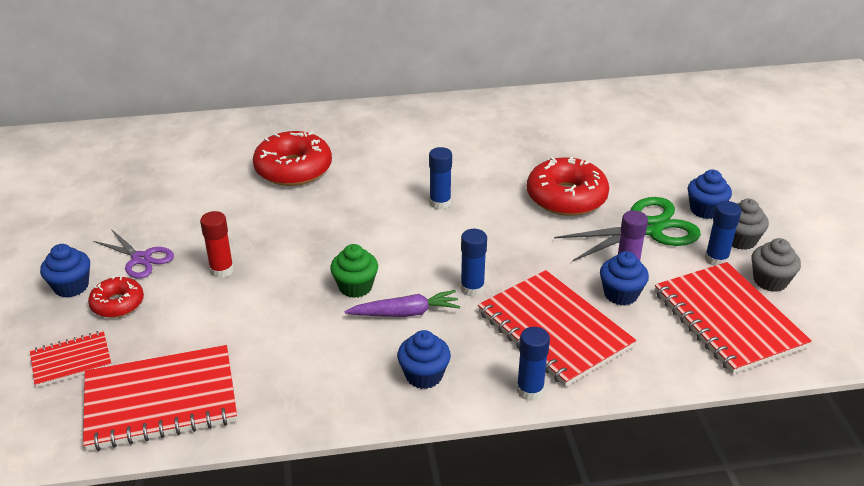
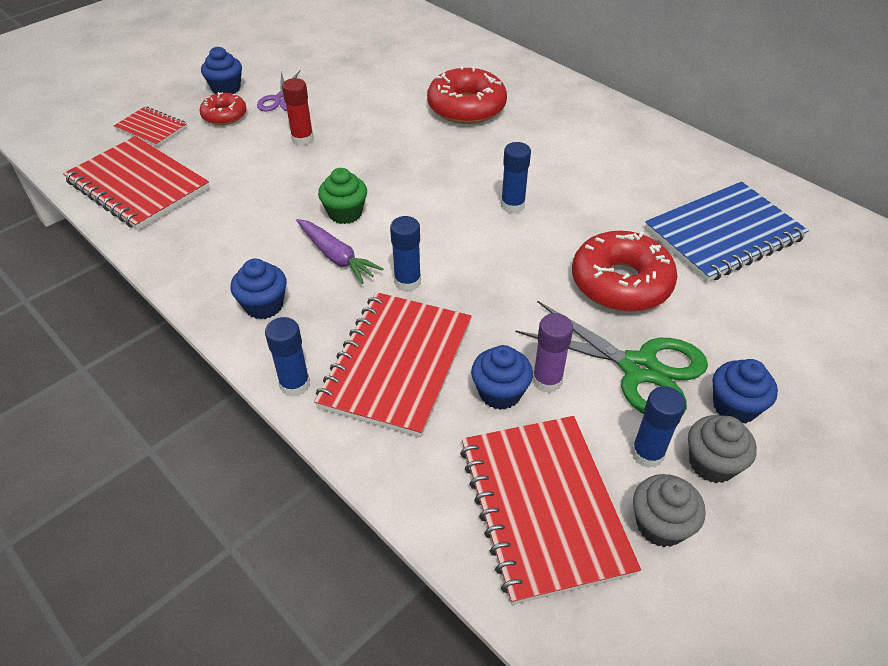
camera: 55 degrees right, 10 degrees up
red notebook [655,262,812,374] -> red notebook turned 45 degrees counterclockwise [460,416,641,605]
none -> blue notebook [645,181,809,282]

